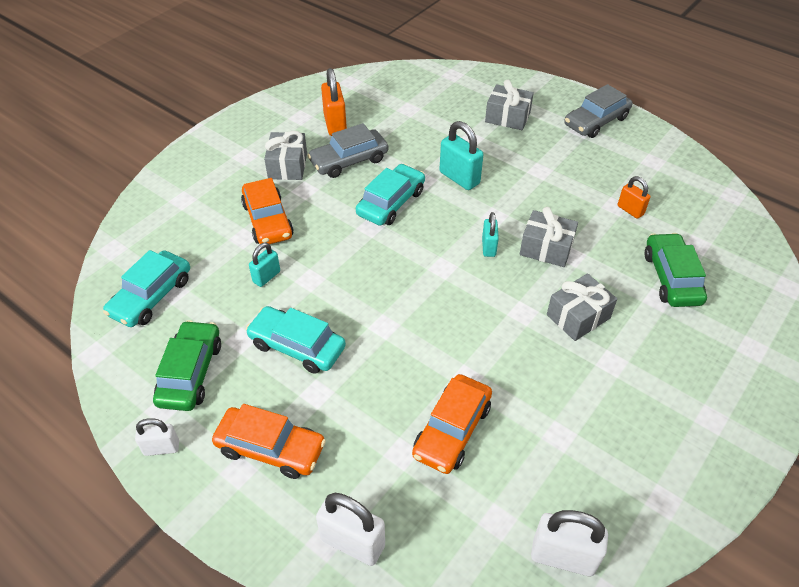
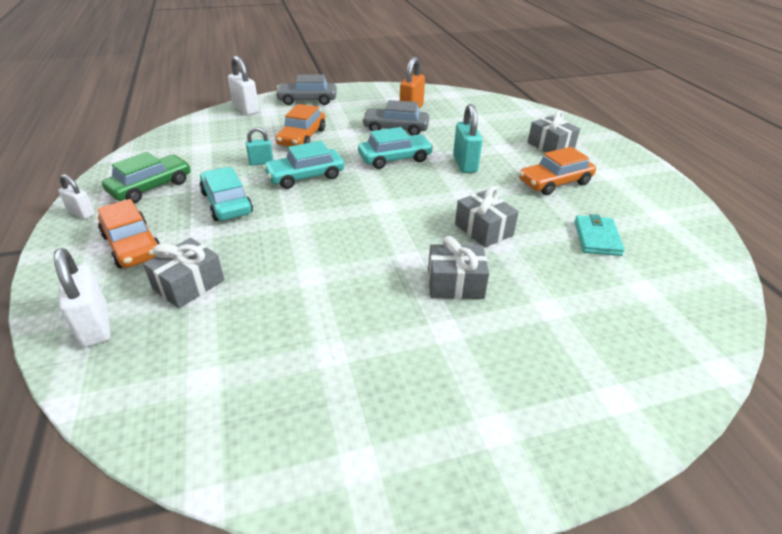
camera: 35 degrees right, 10 degrees down
turquoise car [103,250,190,327] -> turquoise car moved to [263,141,345,189]
grey gift [264,131,307,180] -> grey gift moved to [143,238,224,309]
orange car [412,374,492,474] -> orange car moved to [519,147,596,195]
turquoise padlock [482,212,499,257] -> none
white padlock [531,510,608,576] -> white padlock moved to [228,56,259,115]
grey car [564,84,632,138] -> grey car moved to [275,74,337,105]
orange padlock [618,176,650,219] -> turquoise wallet [574,214,625,256]
green car [644,233,707,307] -> none

